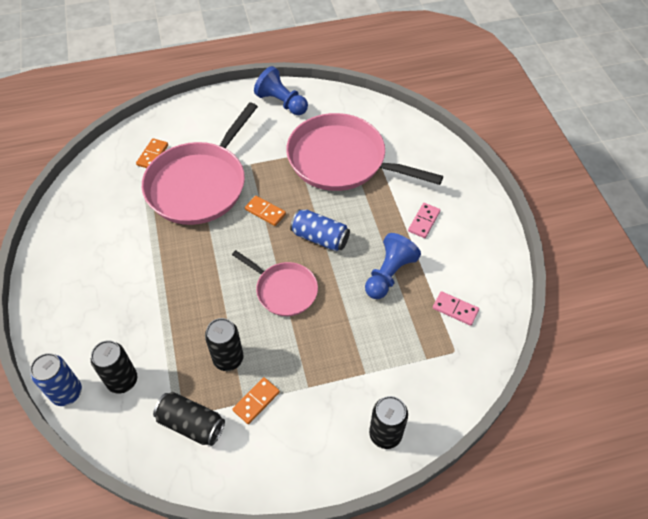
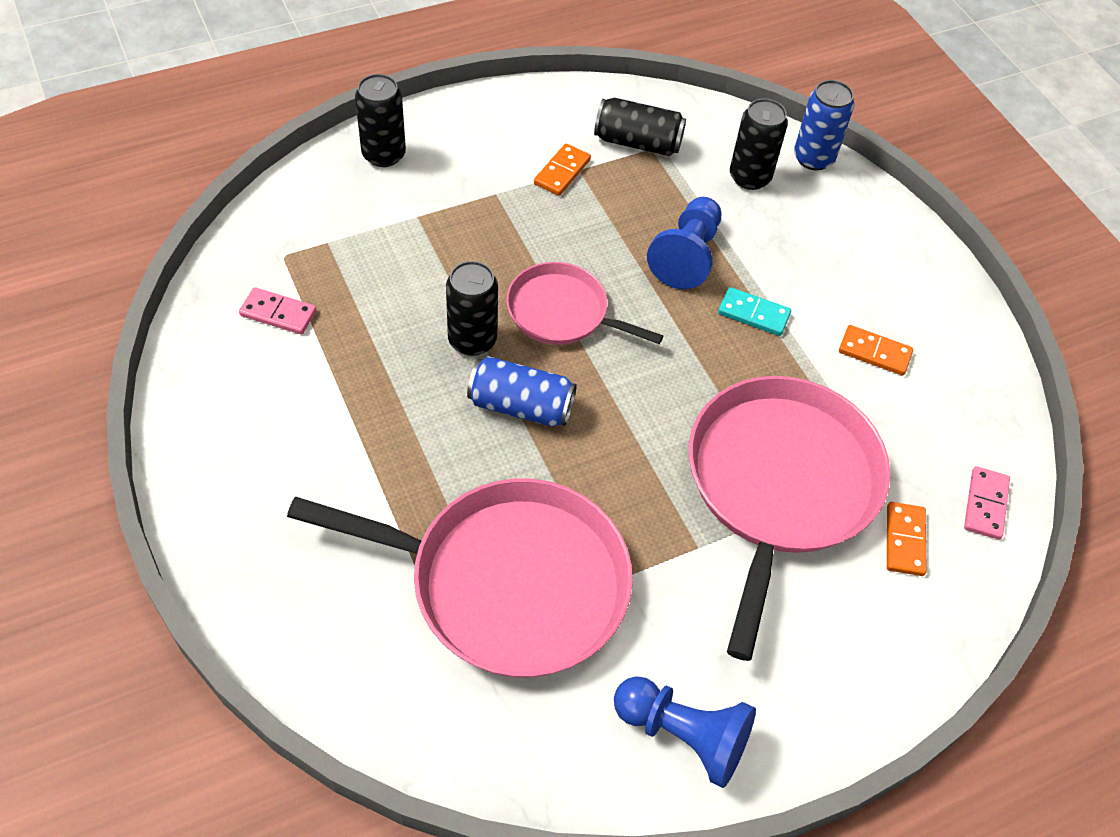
camera: 165 degrees right, 0 degrees up
black can [205,318,244,371] -> black can moved to [446,261,498,356]
orange domino [245,196,286,226] -> orange domino moved to [839,325,913,376]
blue pawn [365,233,421,299] -> blue pawn moved to [647,197,721,289]
pink domino [408,203,440,238] -> pink domino moved to [964,466,1010,540]
none -> turquoise domino [718,287,791,336]

